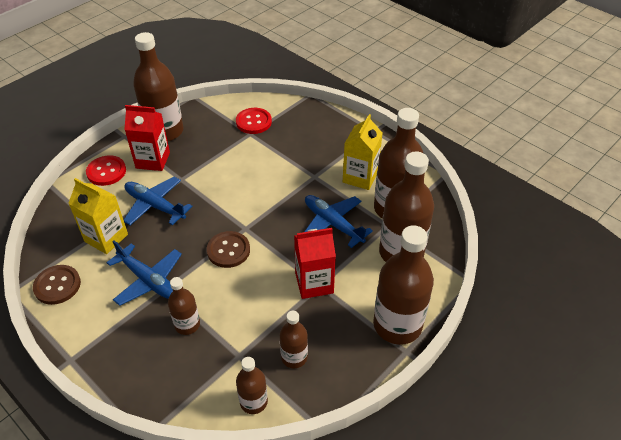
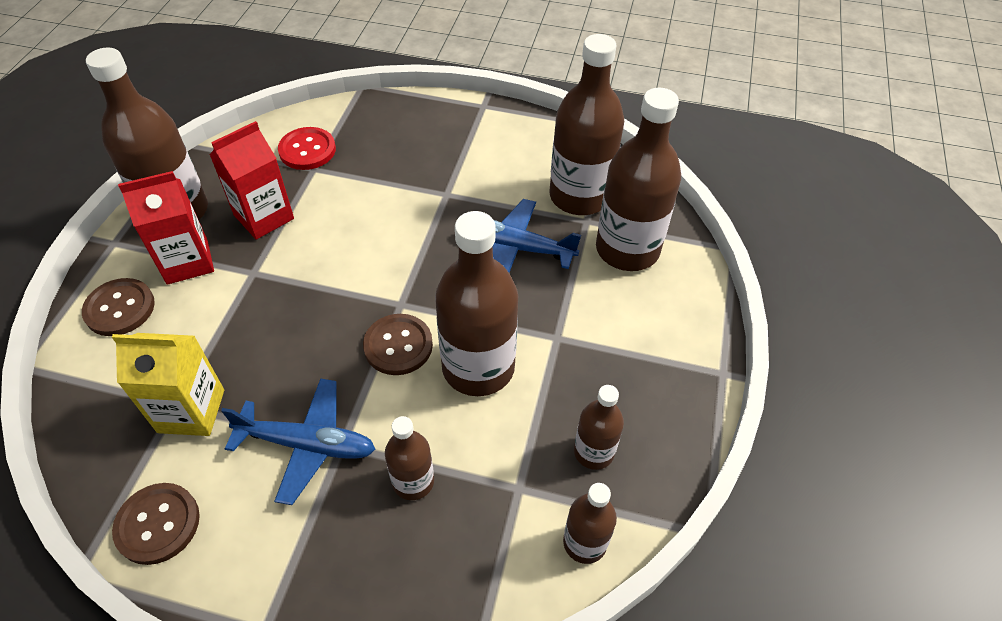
camera: 30 degrees left, 5 degrees up
red button [86,155,126,186] -> brown button [82,278,155,336]
blue plane [124,177,193,225] -> none
red carton [294,228,336,299] -> red carton moved to [209,121,294,240]
yellow carton [343,114,383,190] -> none
brown bottle [373,225,434,345] -> brown bottle moved to [435,211,518,396]

